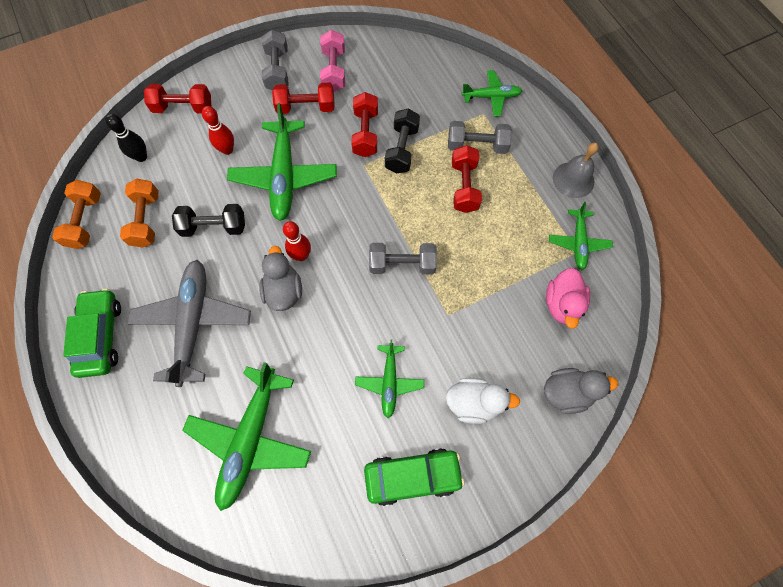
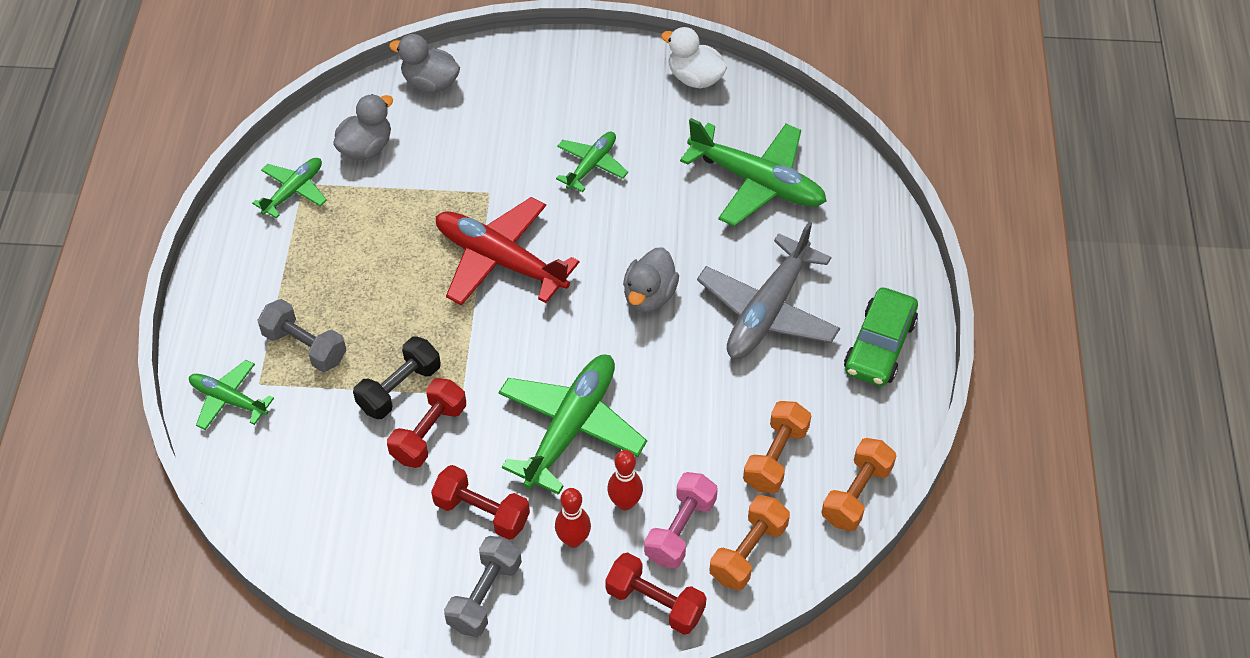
camera: 150 degrees left, 15 degrees down
black bowling pin [105,114,147,162] -> orange dumbbell [710,495,790,590]
black dumbbell [172,204,245,237] -> none
green plane [182,362,311,511] -> green plane turned 75 degrees clockwise [680,118,827,227]
red bowling pin [283,221,311,261] -> red bowling pin moved to [555,488,591,548]
pink dumbbell [320,30,345,92] -> pink dumbbell moved to [644,472,718,569]
green car [364,448,465,506] -> none
grey dumbbell [369,243,437,275] -> red plane [436,197,579,306]
white duck [446,378,520,424] -> white duck moved to [661,27,727,89]
red dumbbell [452,145,482,213] -> none
pink duck [546,268,590,329] -> grey duck [333,94,393,160]
grey bell [553,143,599,198] -> none

